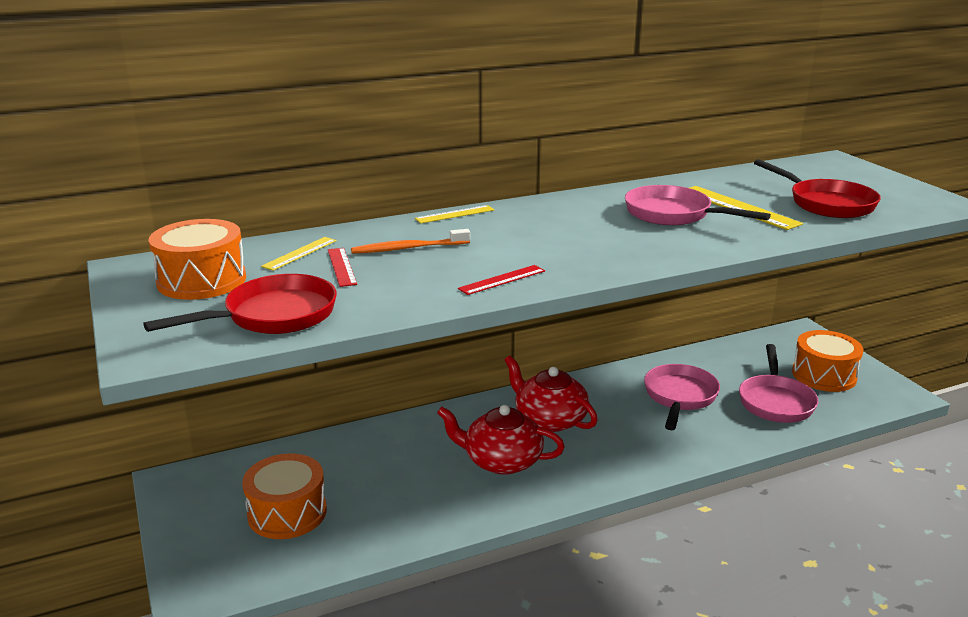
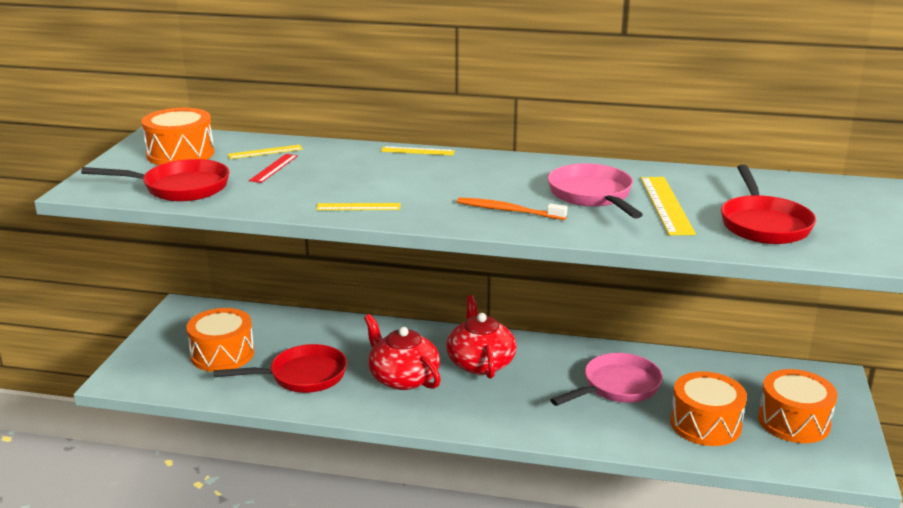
camera: 35 degrees right, 0 degrees up
orange toothbrush [351,229,470,254] -> orange toothbrush moved to [457,197,567,220]
red ruler [458,265,545,295] -> yellow ruler [316,203,401,210]
pink pan [739,344,818,423] -> orange drum [670,371,747,446]
none -> red pan [214,344,347,393]

